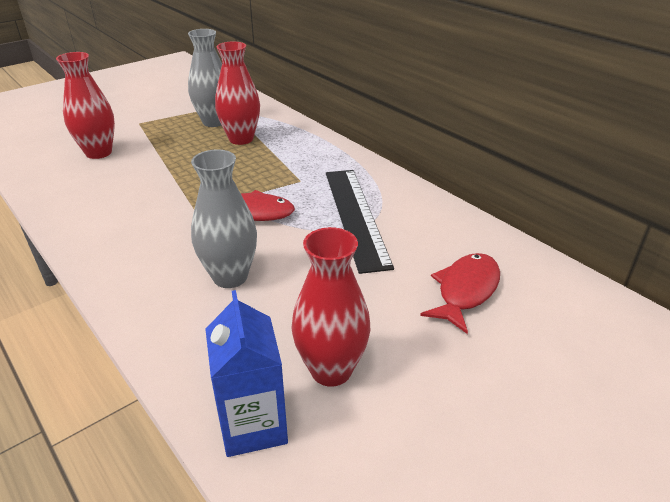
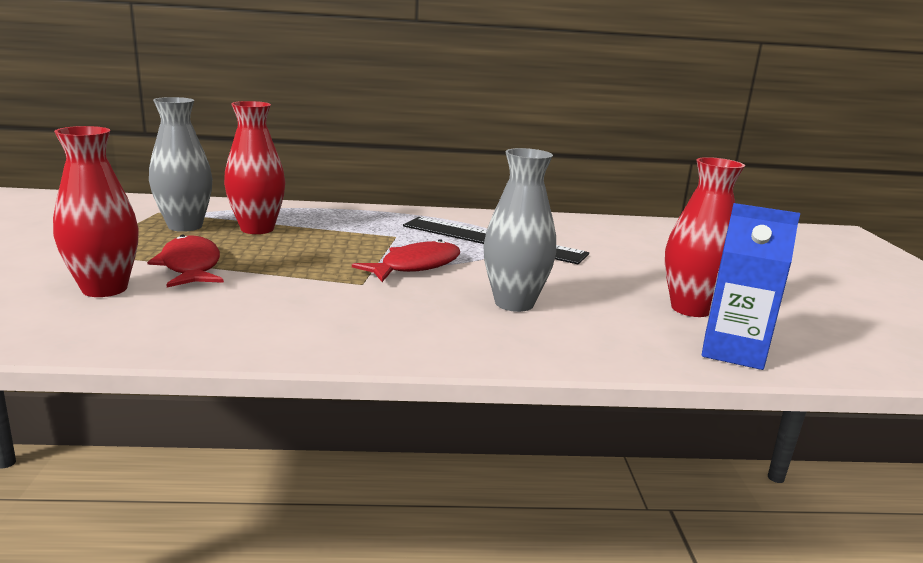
camera: 55 degrees left, 15 degrees down
red fish [420,253,500,334] -> red fish moved to [147,235,224,287]

